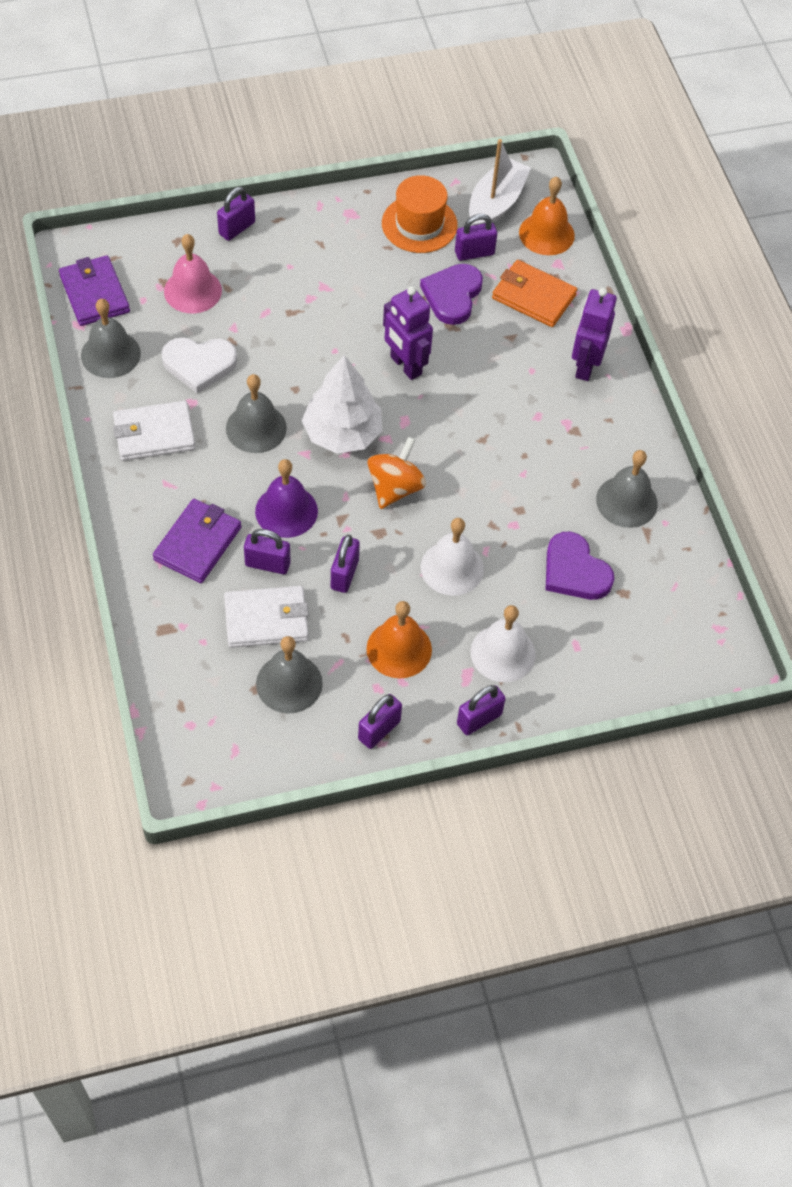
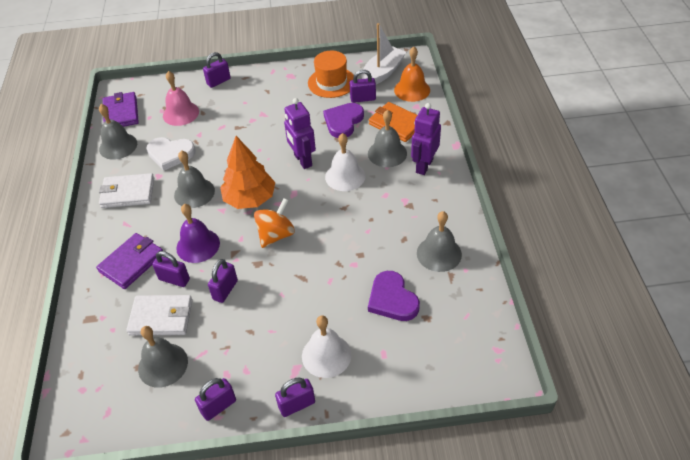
camera: 15 degrees right, 10 degrees down
white tree [302,355,382,454] -> orange tree [220,136,275,209]
orange bell [367,601,432,678] -> none
white bell [421,518,484,596] -> white bell moved to [325,133,365,191]
none -> grey bell [368,110,407,167]

